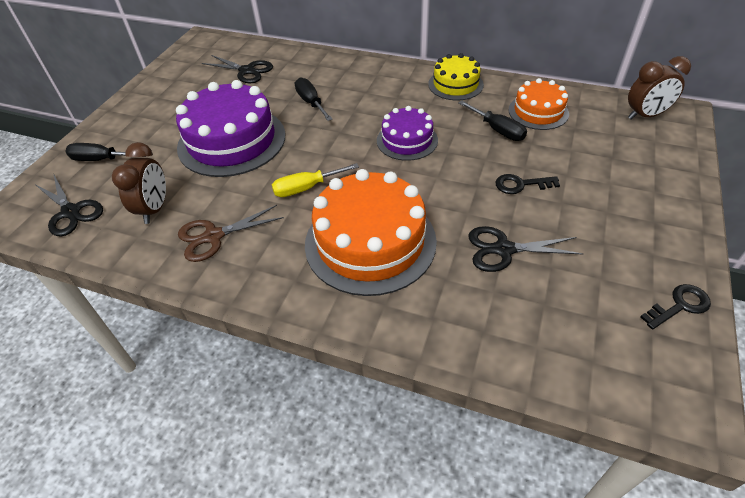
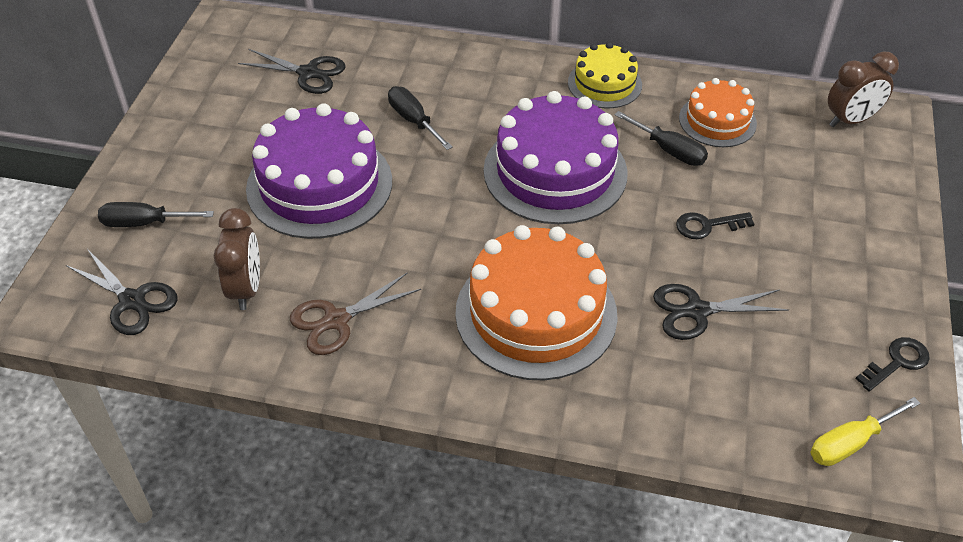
camera: 10 degrees left, 0 degrees up
yellow screwdriver [272,163,359,197] -> yellow screwdriver moved to [810,397,920,466]
purple cake [377,106,438,161] -> purple cake [484,91,627,224], size x1.79

